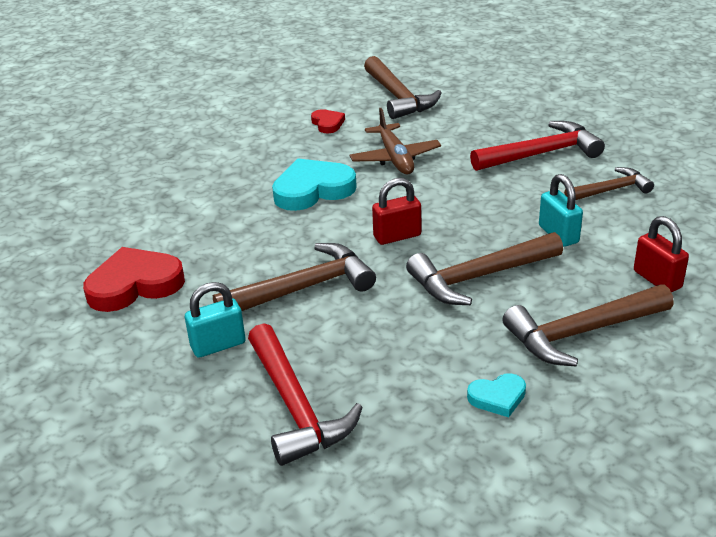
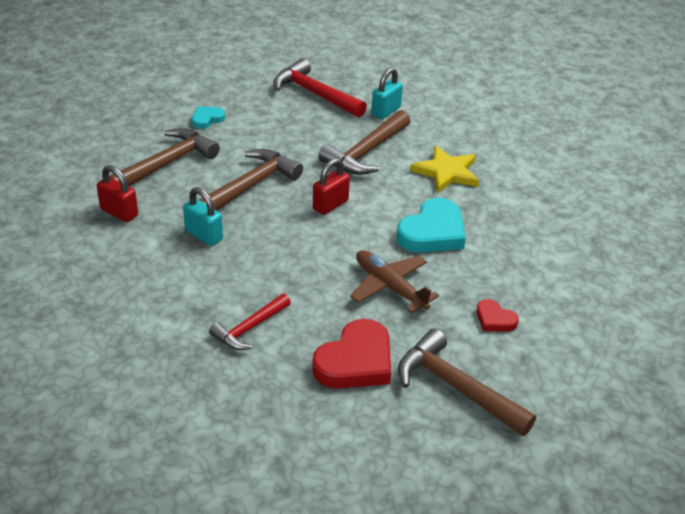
camera: 150 degrees right, 5 degrees up
red heart [83,247,185,312] -> red heart moved to [312,319,391,389]
red hammer [470,121,605,171] -> red hammer [209,293,291,350], size x0.63
brown hammer [564,167,654,200] -> none
none -> yellow star [410,146,479,193]

